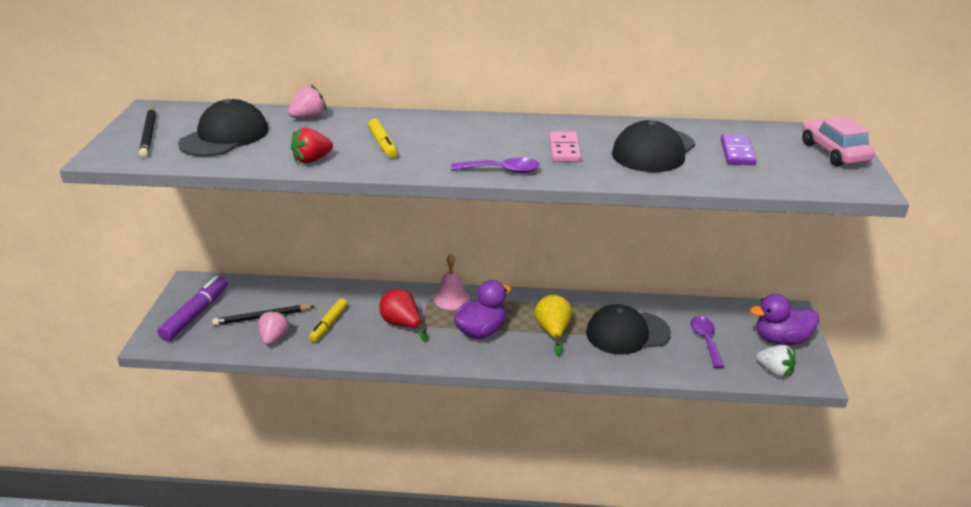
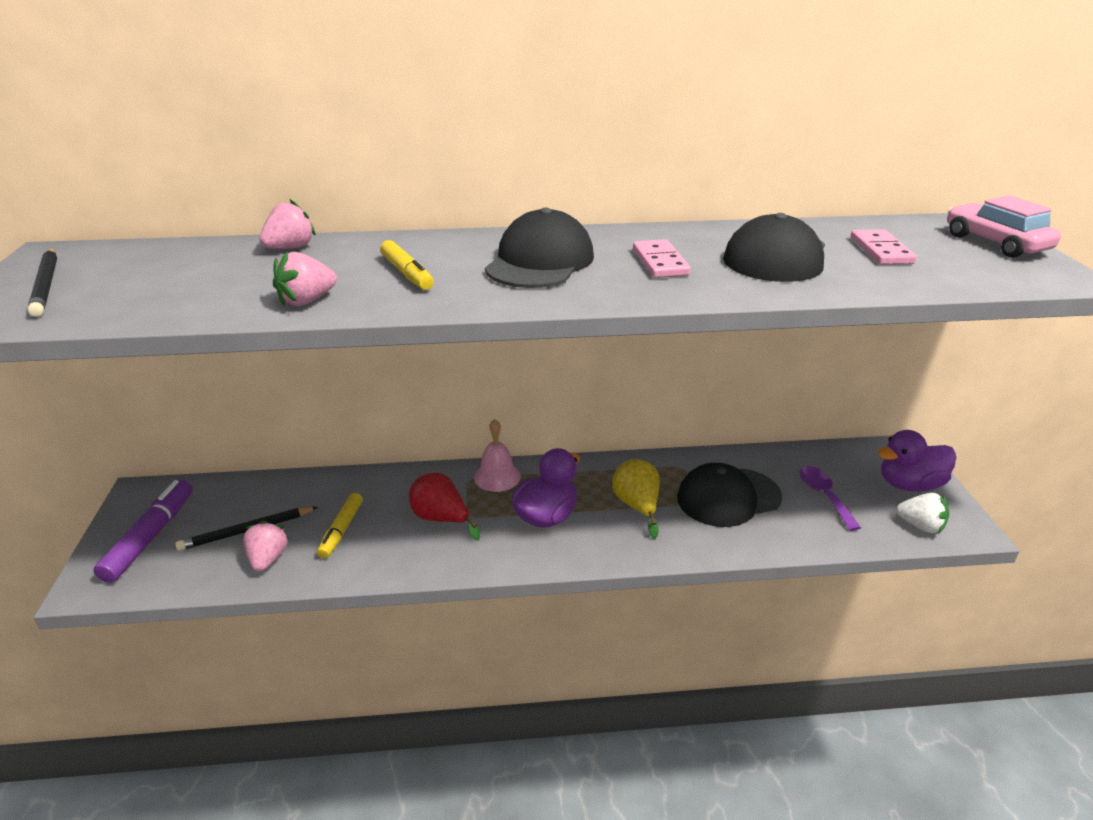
camera: 10 degrees left, 0 degrees up
black cap [178,99,268,157] -> black cap moved to [485,208,594,288]
red strawberry [291,127,333,163] -> pink strawberry [273,251,337,306]
purple spoon [451,157,540,173] -> none
purple domino [721,134,756,165] -> pink domino [850,229,917,265]

